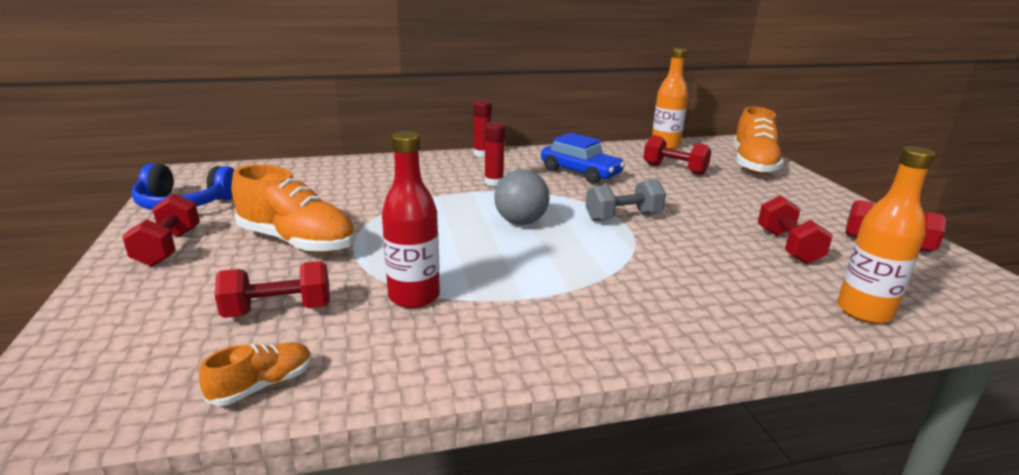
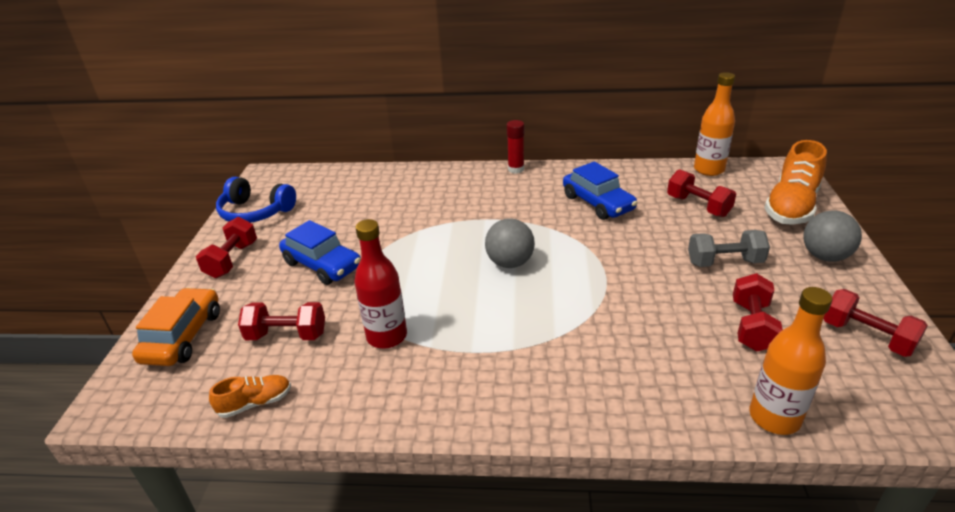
camera: 20 degrees right, 10 degrees up
orange shoe [232,165,355,253] -> blue car [279,220,361,285]
red glue stick [484,122,505,186] -> none
grey dumbbell [586,179,666,222] -> grey dumbbell moved to [688,230,770,267]
none -> orange car [132,287,220,366]
none -> grey ball [803,210,862,261]

